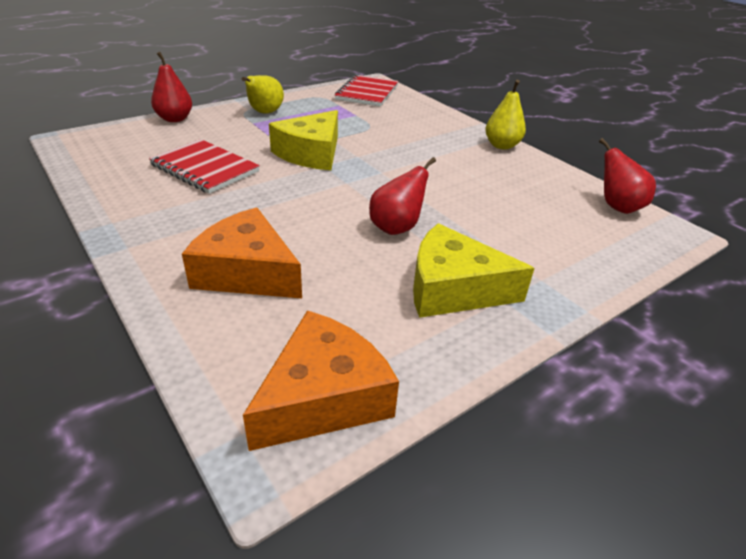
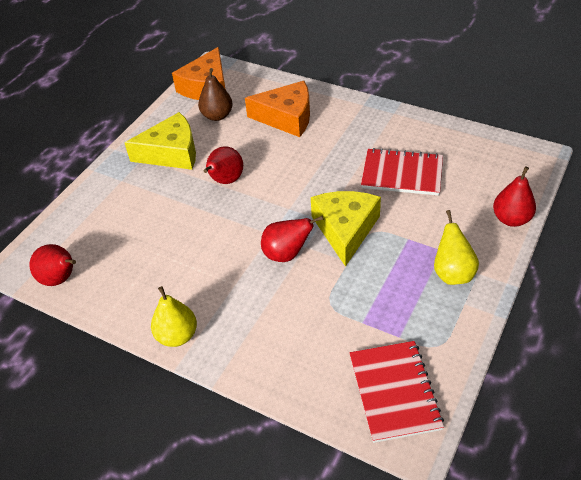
camera: 160 degrees right, 10 degrees up
none -> brown pear [198,68,233,121]
none -> red pear [261,216,323,262]

